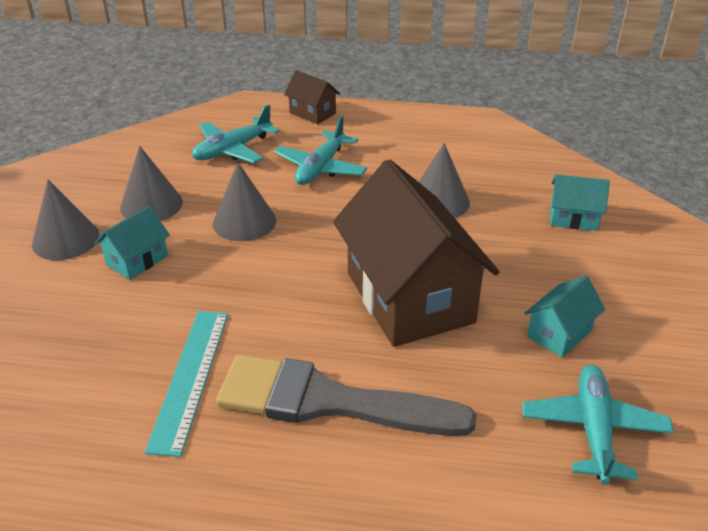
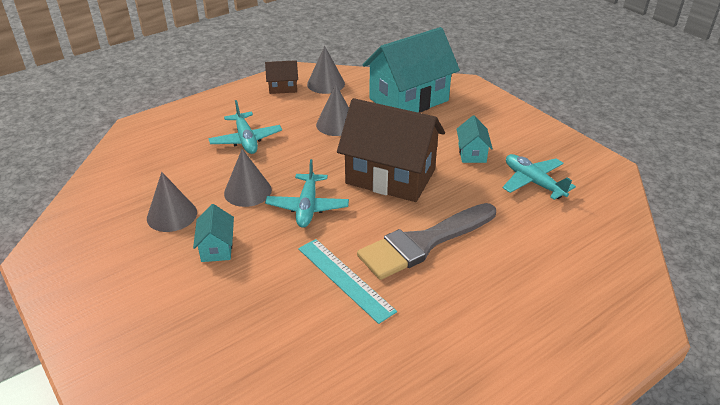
camera: 45 degrees left, 0 degrees up
grey cone [32,179,100,260] -> grey cone moved to [307,46,345,94]
turquoise plane [192,105,279,164] -> turquoise plane moved to [265,159,349,228]
brown house [284,70,340,124] -> brown house moved to [265,60,298,94]
turquoise house [550,174,610,231] -> turquoise house [362,27,460,112], size x2.25

